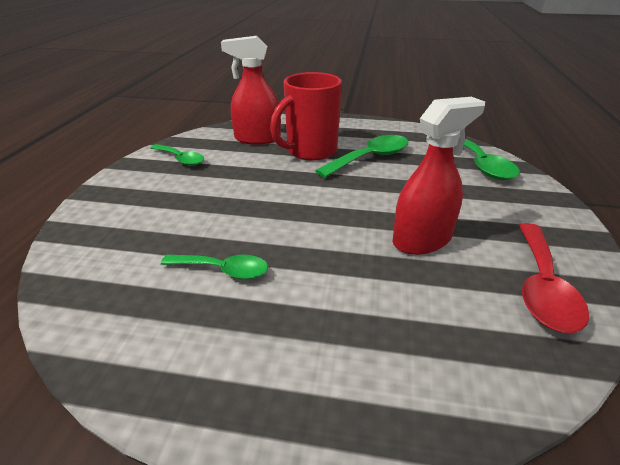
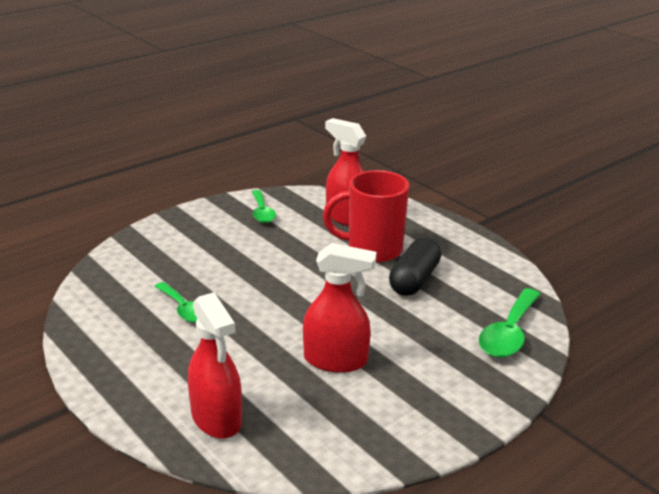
camera: 40 degrees right, 5 degrees down
green spoon [315,135,408,178] -> black capsule [389,237,441,296]
red spoon [519,223,589,333] -> none
none -> red spray bottle [188,292,242,439]

